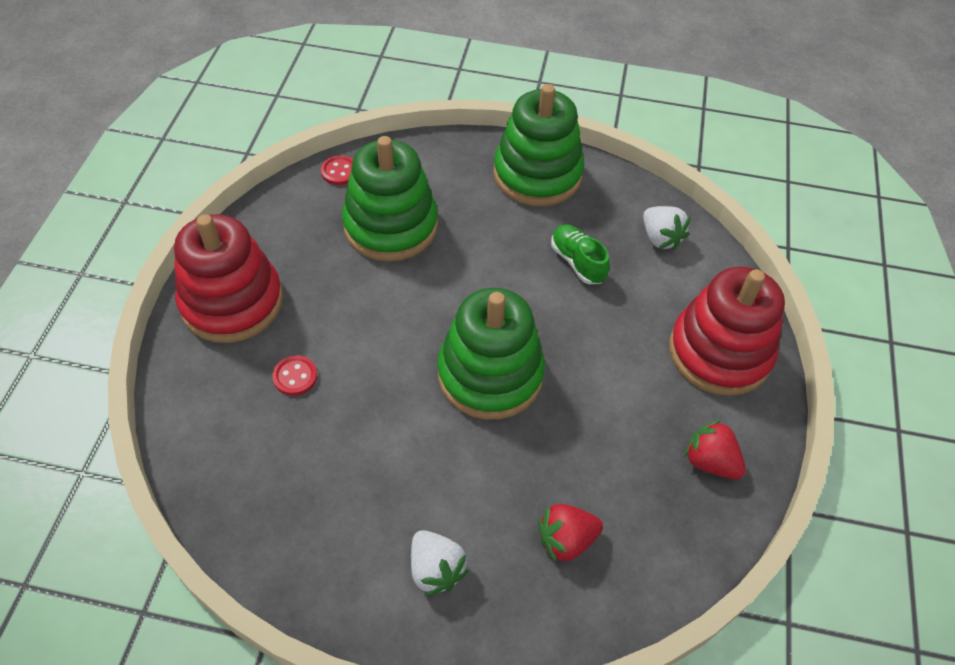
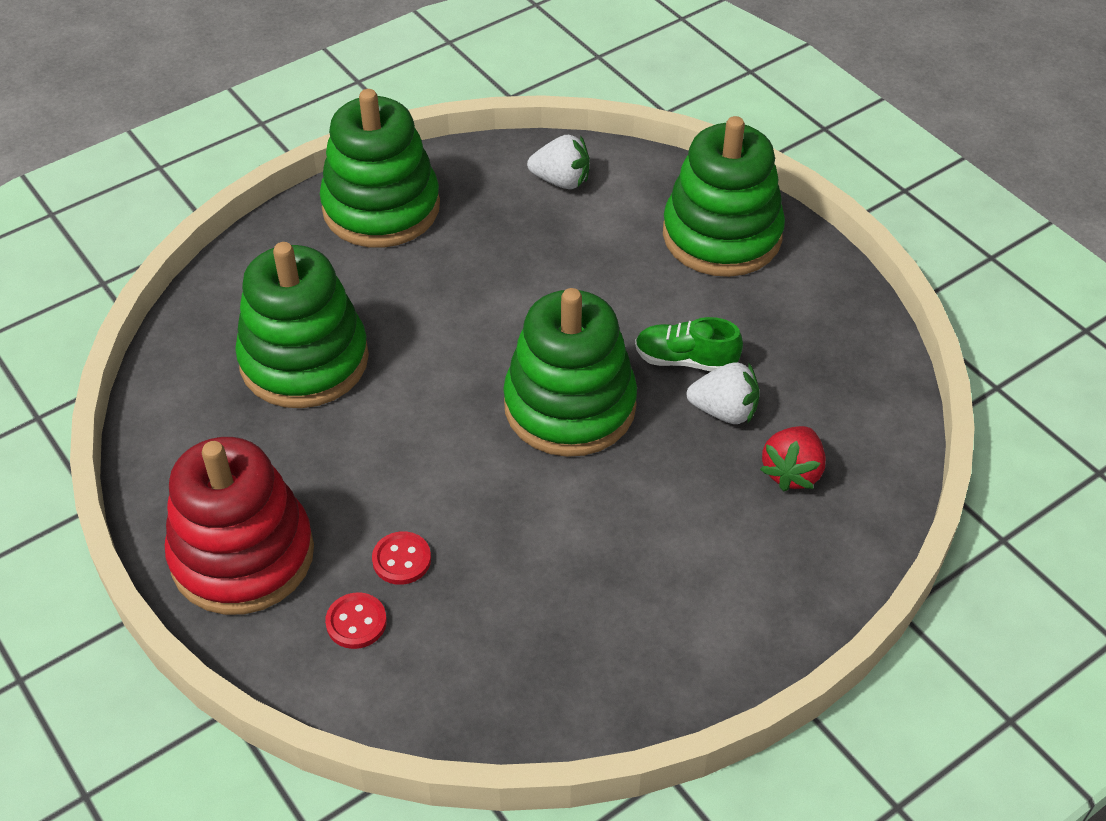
camera: 45 degrees left, 5 degrees down
red button [321,155,353,185] -> red button moved to [325,592,387,649]
white strawberry [411,530,469,596] -> white strawberry moved to [687,362,760,424]
green shoe [551,224,610,284] -> green shoe moved to [635,317,743,372]
red stacking toy [669,267,785,396] -> green stacking toy [663,116,785,277]
red strawberry [684,420,746,479] -> none

